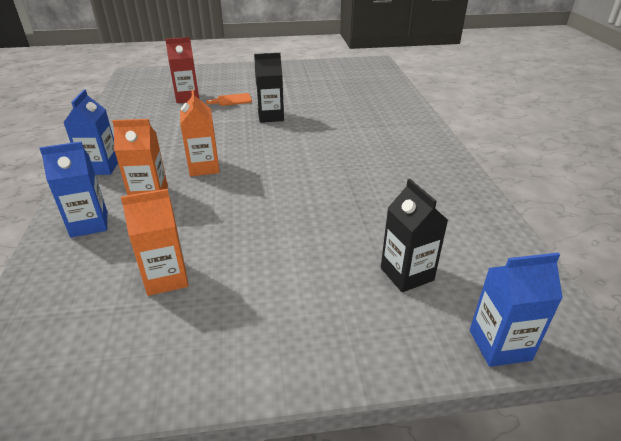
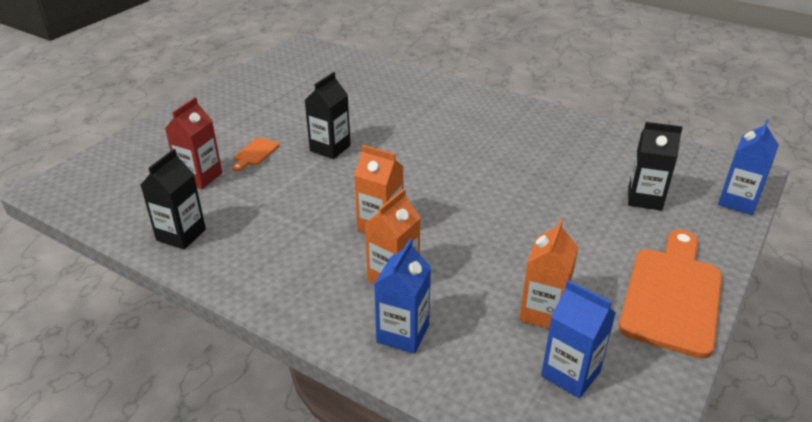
camera: 50 degrees left, 0 degrees up
blue carton [63,90,118,175] -> blue carton moved to [541,280,616,398]
none -> black carton [141,149,206,250]
none -> orange cutting board [619,230,722,359]

